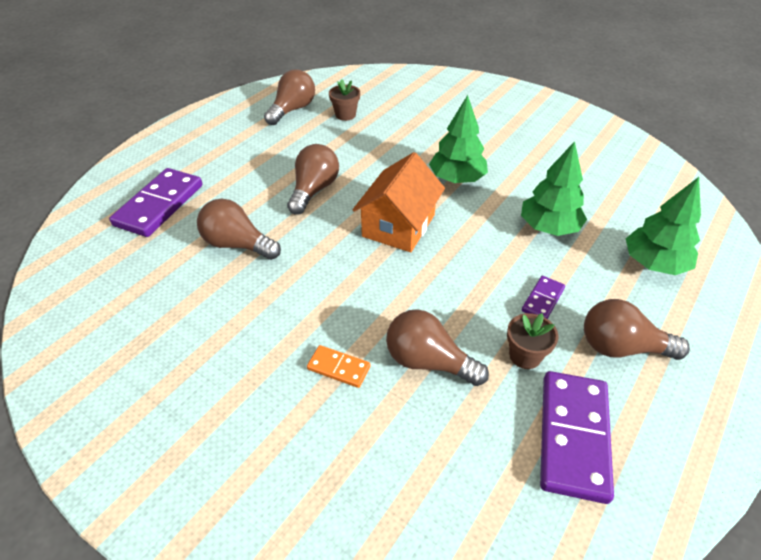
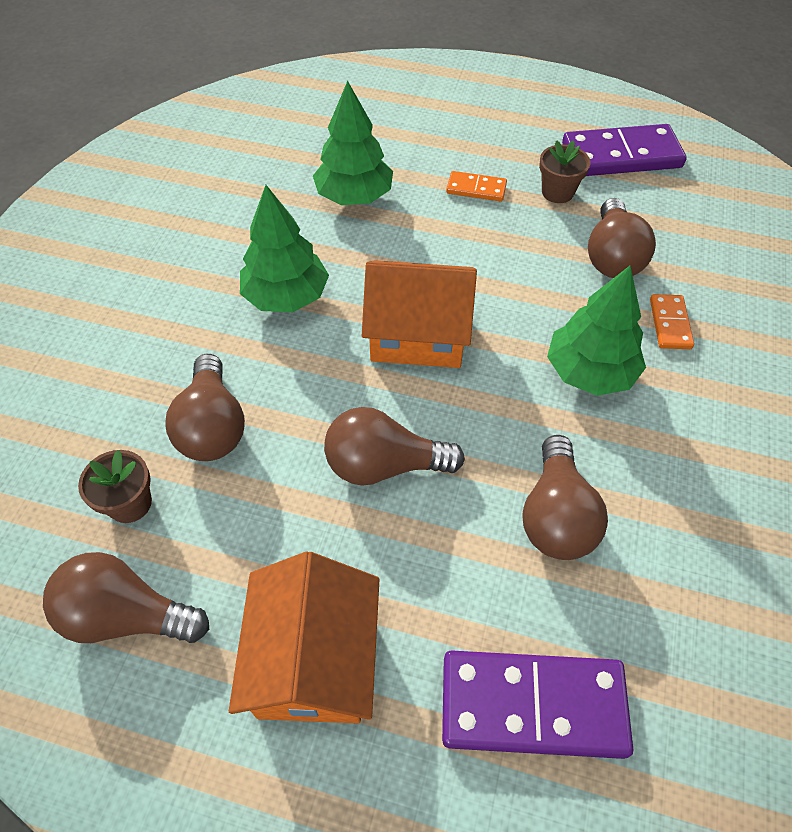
camera: 110 degrees left, 10 degrees up
purple domino [522,276,565,319] -> orange domino [446,171,507,202]
brown light bulb [584,299,690,360] -> brown light bulb moved to [165,354,245,461]
green tree [626,177,701,275] -> green tree moved to [547,266,646,396]
none -> orange house [229,552,380,723]

